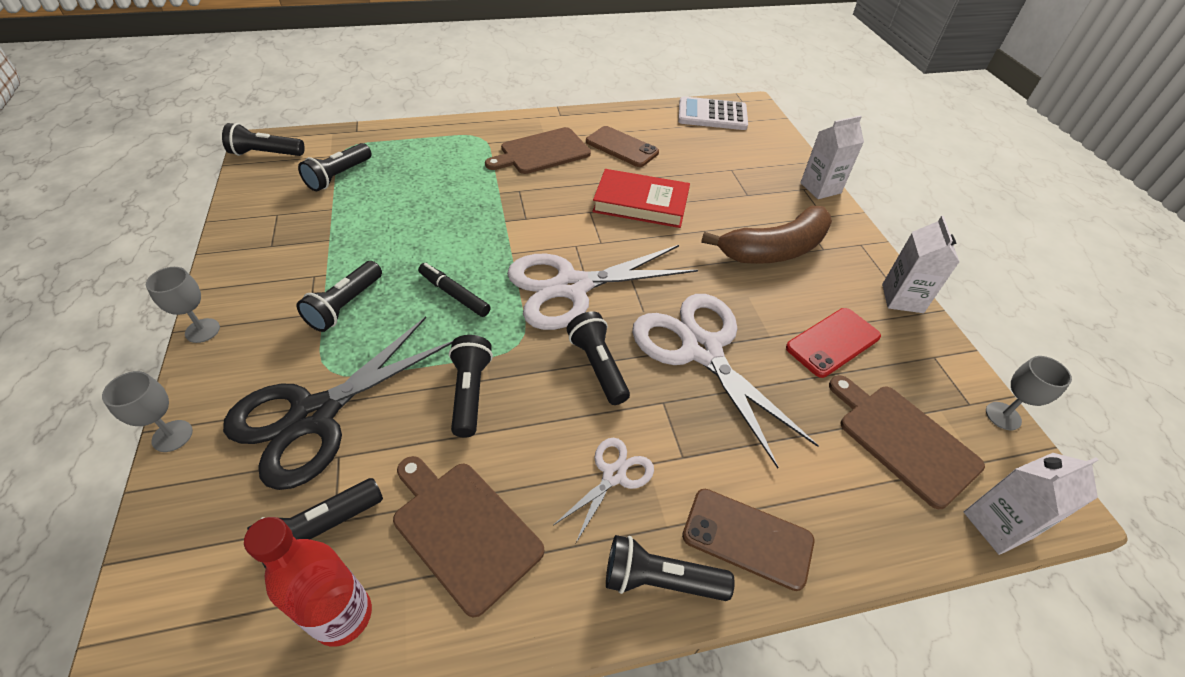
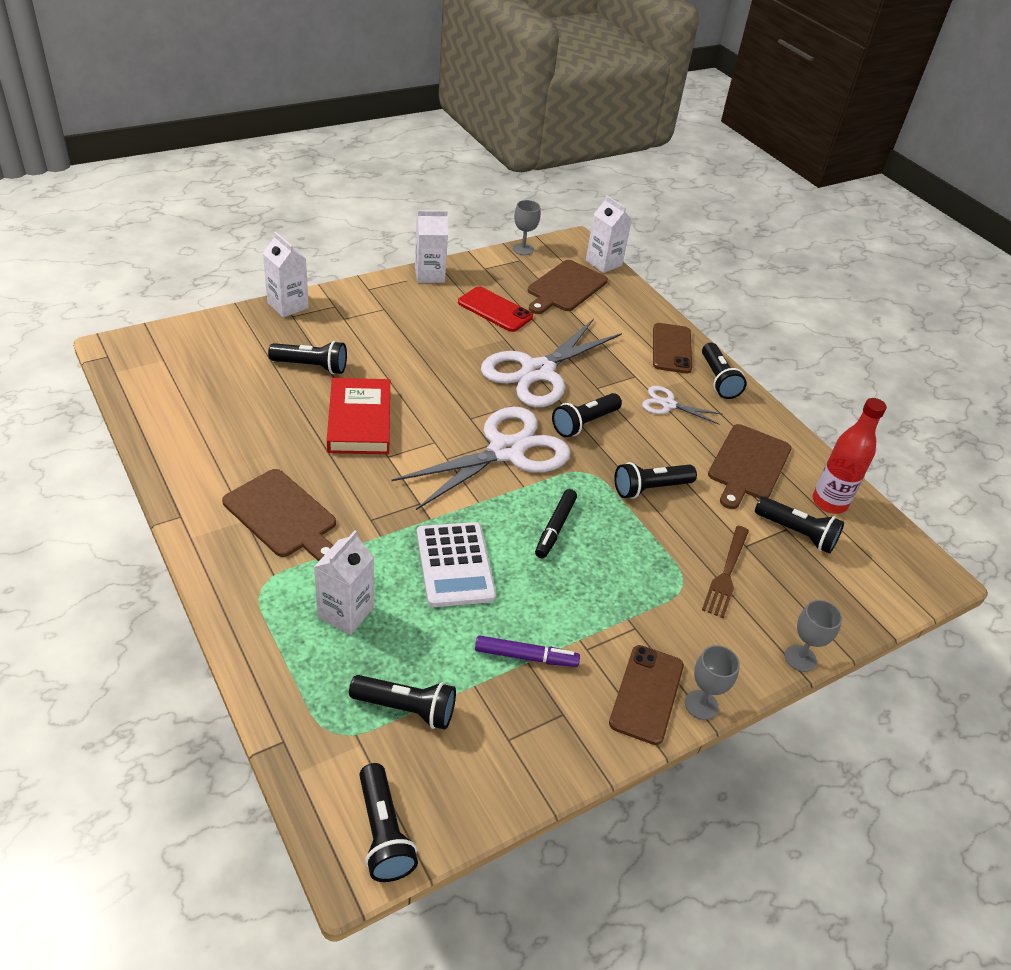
camera: 110 degrees left, 5 degrees down
black scissors [223,316,452,490] -> brown fork [702,526,749,619]
black flashlight [297,261,382,332] -> black flashlight moved to [268,341,347,374]
white scissors [507,245,698,330] -> white scissors turned 90 degrees counterclockwise [391,407,571,510]
brown phone [586,126,659,167] -> brown phone moved to [609,645,684,745]
white calculator [678,96,748,130] -> white calculator moved to [417,522,496,607]
brown banana [701,206,832,264] -> none
none -> white carton [314,530,374,635]
none -> purple marker [475,635,580,667]

